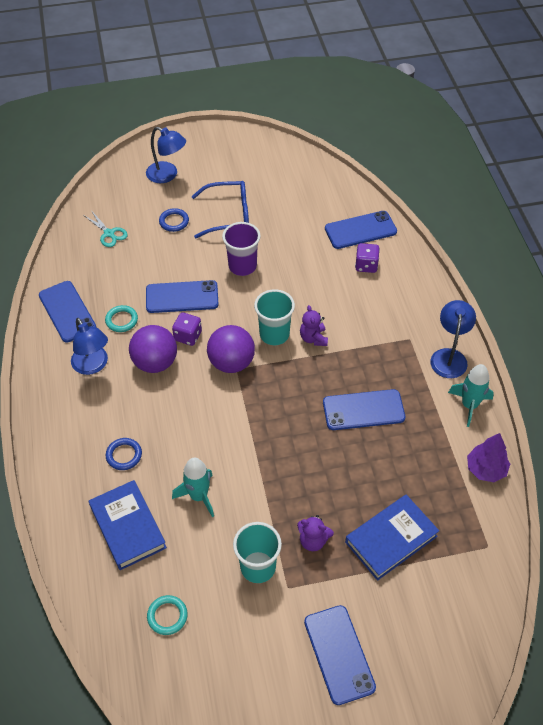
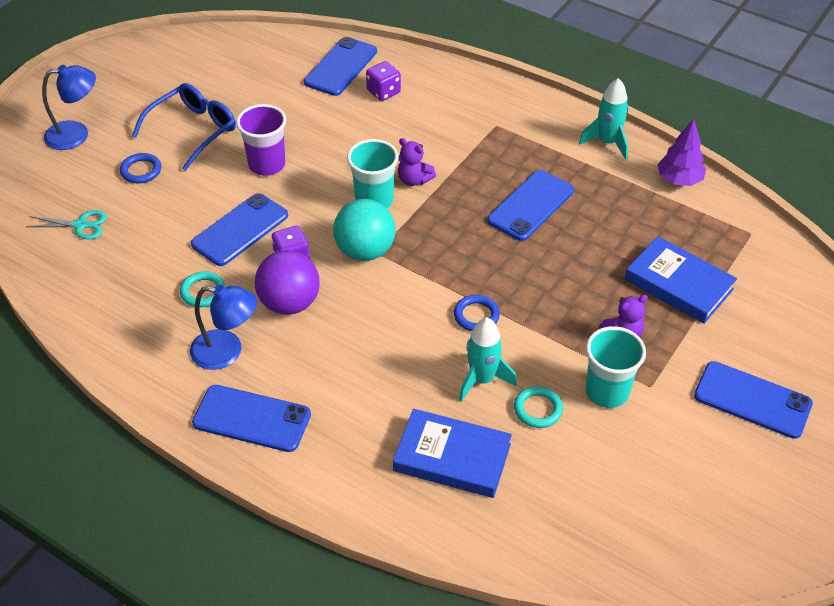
camera: 45 degrees left, 5 degrees down
blue phone [39,281,96,342] -> blue phone moved to [192,385,311,452]
blue ring [106,438,142,470] -> blue ring moved to [454,295,500,331]
turquoise ring [147,595,188,635] -> turquoise ring moved to [514,386,563,428]
purple ball [207,325,255,373] -> turquoise ball [334,199,395,261]
blue book [345,495,439,581] -> blue book turned 60 degrees counterclockwise [625,236,737,324]
blue lamp [430,300,476,378] -> none

